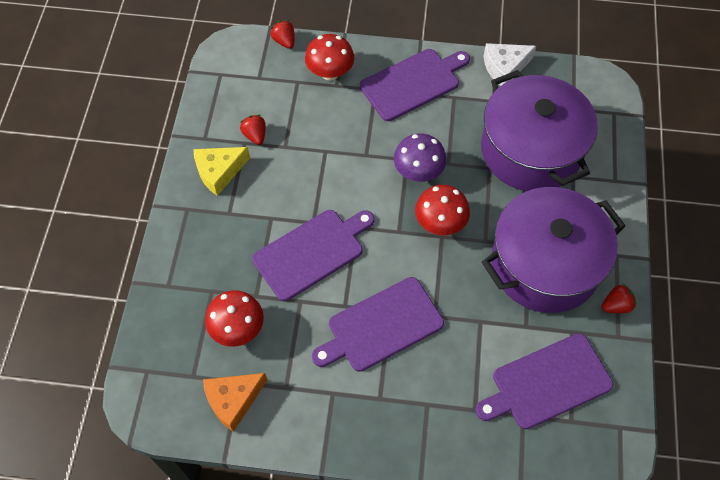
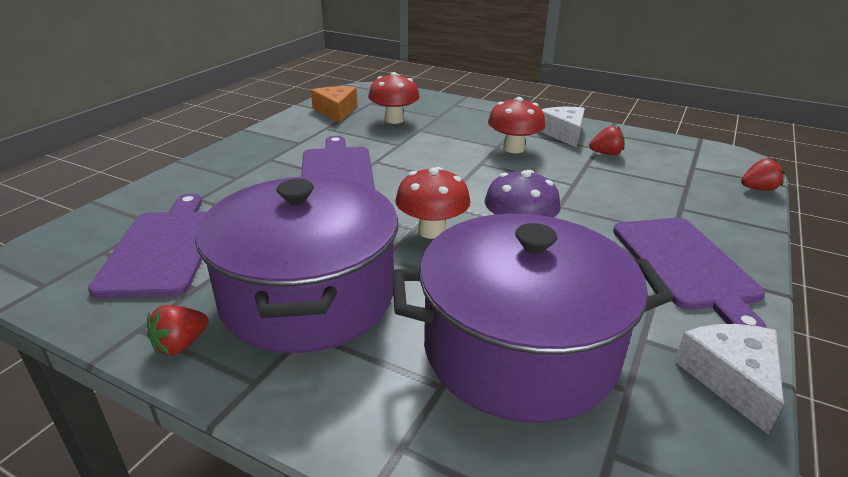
camera: 110 degrees right, 30 degrees down
yellow cheese [194,147,250,196] -> white cheese [540,107,585,148]
purple cutting board [252,210,374,301] -> none
red mushroom [305,34,354,81] -> red mushroom moved to [488,97,546,153]
red strawberry [601,283,636,313] -> red strawberry turned 45 degrees clockwise [147,305,209,355]

